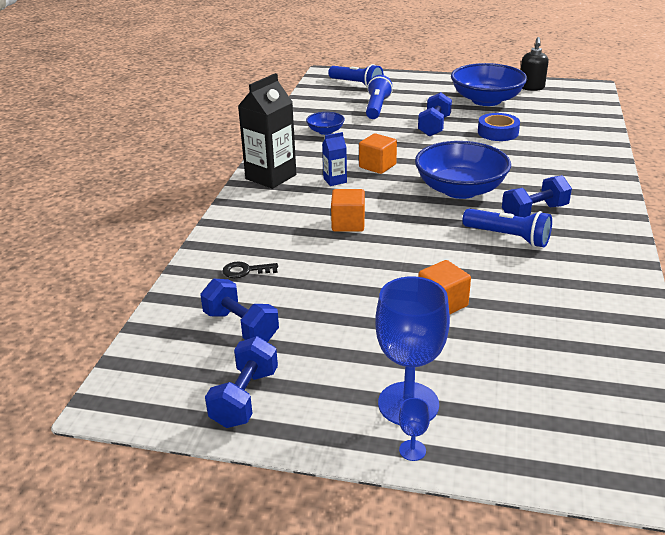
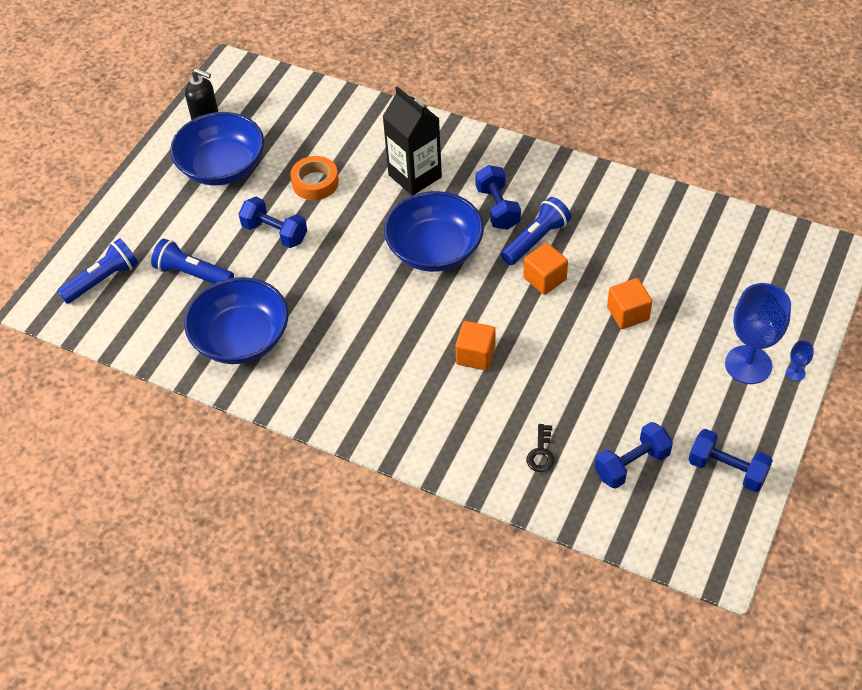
camera: 75 degrees left, 20 degrees up
black carton [238,73,296,189] -> black carton moved to [382,86,442,195]
blue bowl [306,112,345,135] -> blue bowl [184,277,288,364], size x2.08
blue carton [322,132,347,186] -> none
orange cube [359,133,397,174] -> orange cube moved to [523,243,568,295]
blue tape [478,113,520,141] -> orange tape [290,156,339,200]

